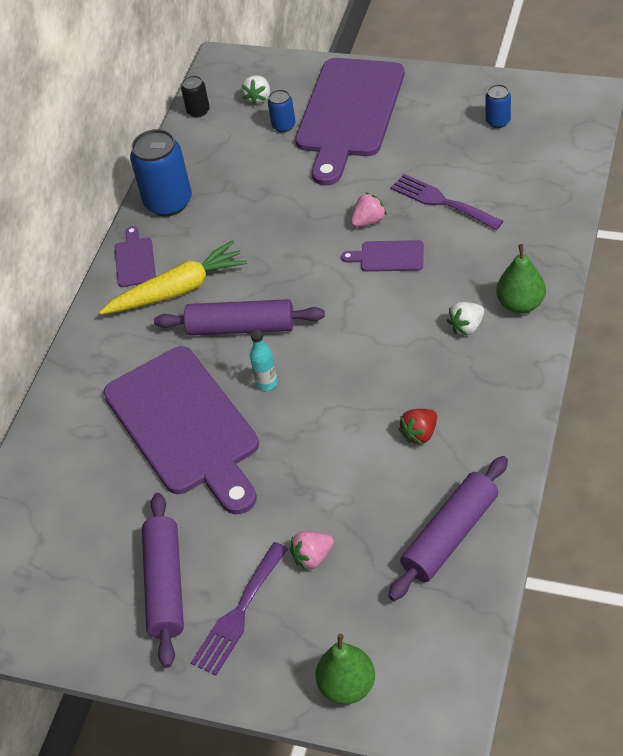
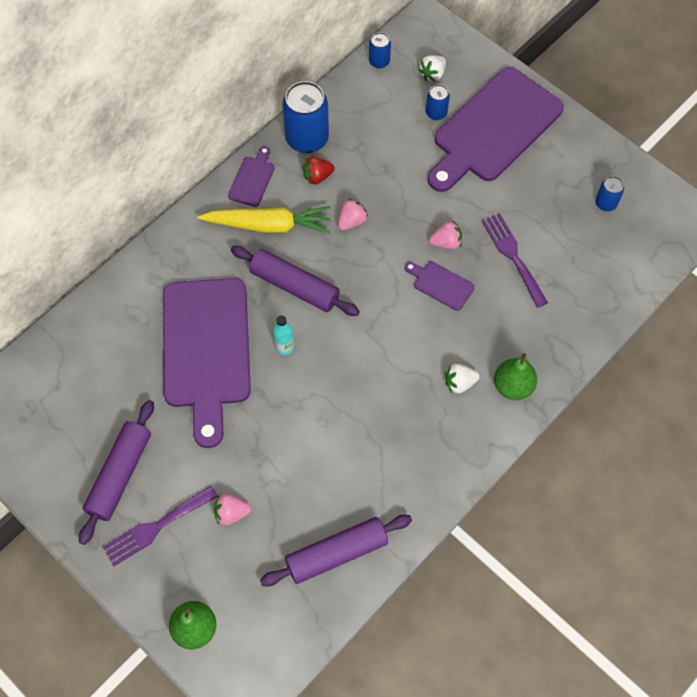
camera: 20 degrees right, 15 degrees up
black can [181,75,210,118] -> blue can [369,32,391,68]
red strawberry [399,409,437,445] -> red strawberry moved to [303,157,335,184]
none -> pink strawberry [338,199,368,230]

